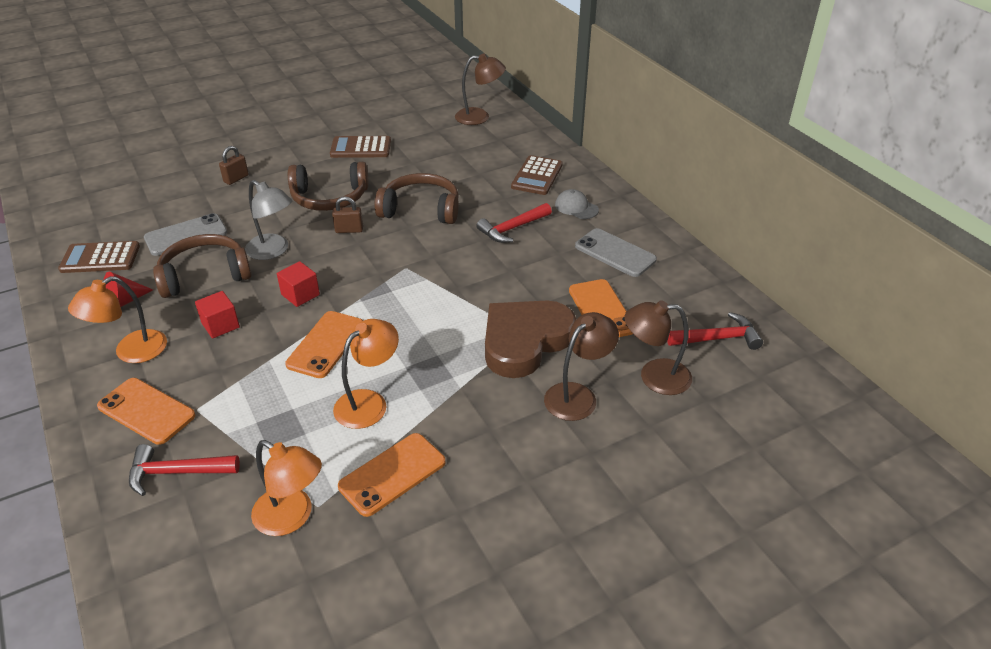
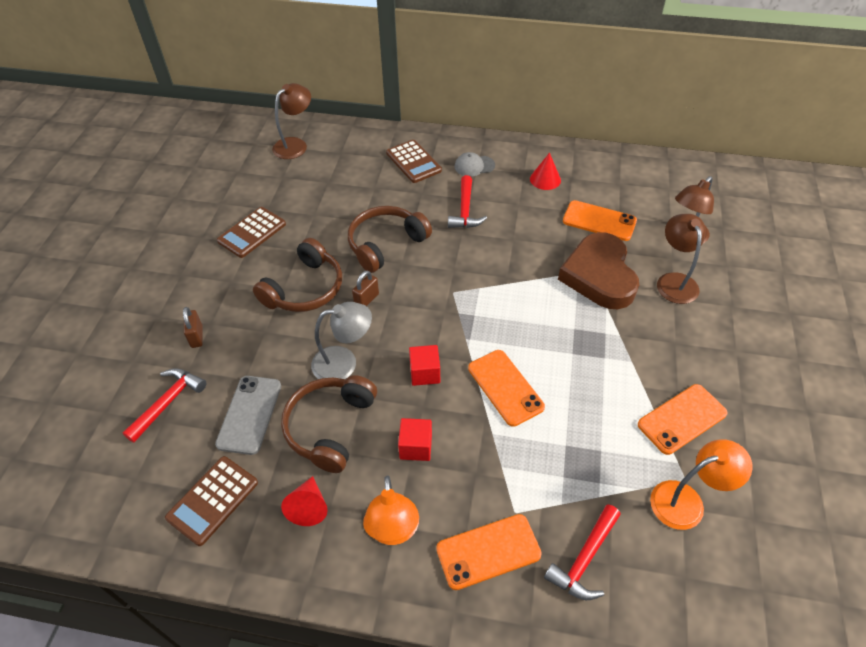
camera: 50 degrees left, 10 degrees up
orange lamp [333,319,399,429] -> none
orange phone [338,433,445,517] -> orange phone turned 60 degrees clockwise [638,384,728,455]
grey phone [575,228,657,277] -> red cone [530,153,561,190]
red hammer [667,312,763,350] -> red hammer moved to [123,368,206,443]

